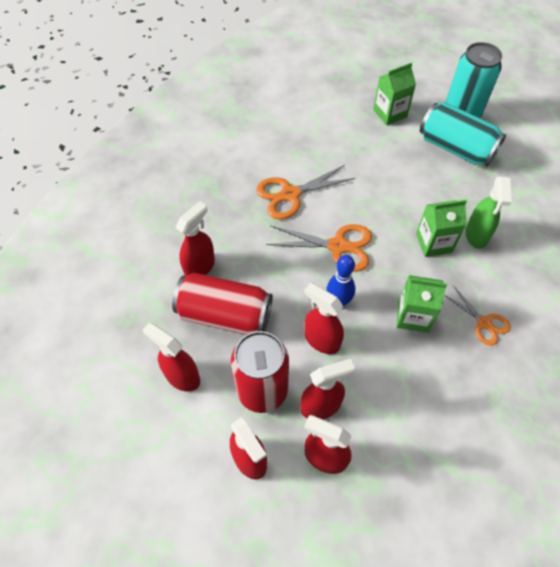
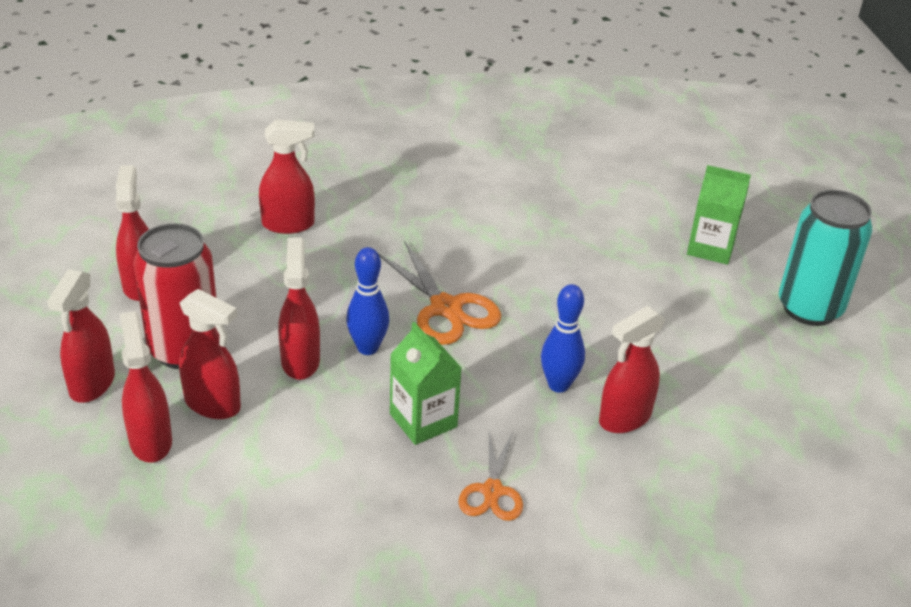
camera: 45 degrees right, 20 degrees down
red can [172,272,273,335] -> none
orange scissors [256,165,355,220] -> none
green carton [416,200,467,257] -> blue bowling pin [541,284,585,393]
turquoise can [420,102,506,167] -> none
green spray bottle [465,176,512,249] -> red spray bottle [599,306,666,433]

